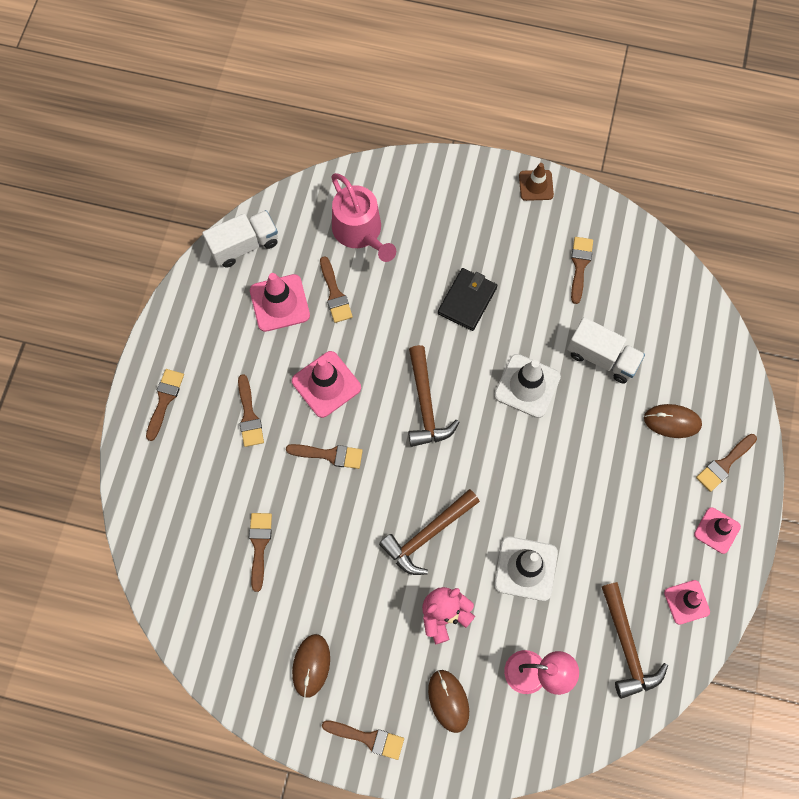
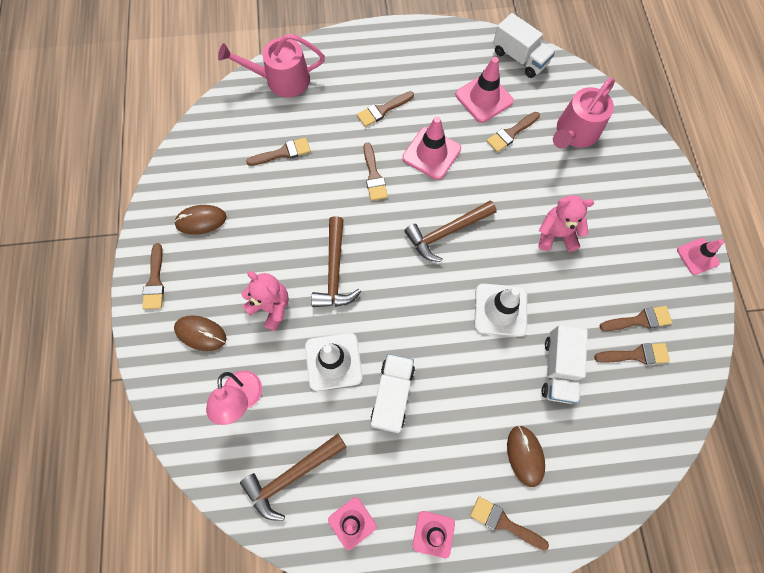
camera: 70 degrees right, 0 degrees up
brown brush [146,369,184,441] -> brown brush moved to [594,343,670,365]
brown hammer [379,489,480,575] -> brown hammer turned 120 degrees counterclockwise [311,216,361,307]
brown mouse [428,670,469,733] -> brown mouse turned 60 degrees clockwise [174,315,226,351]
black wallet [438,268,497,331] -> pink teddy bear [538,195,594,252]
brown traffic cone [519,163,554,201] -> pink traffic cone [677,238,724,275]
none -> pink watering can [218,33,325,97]
none -> white truck [371,354,415,433]

